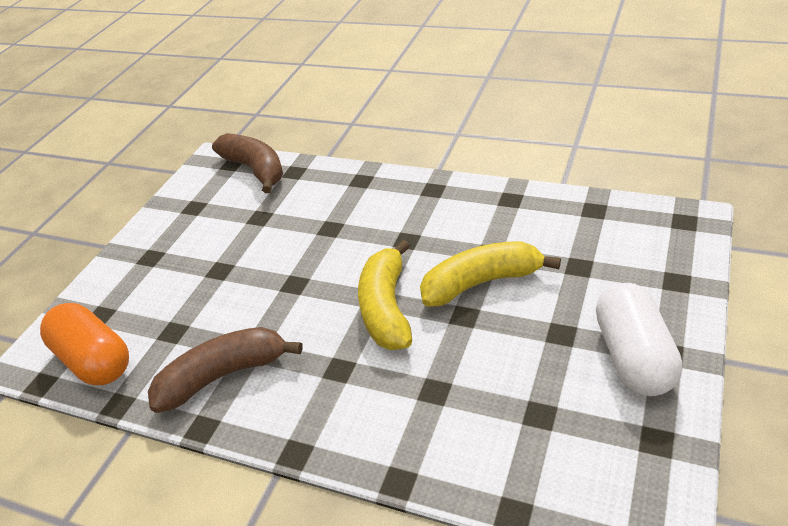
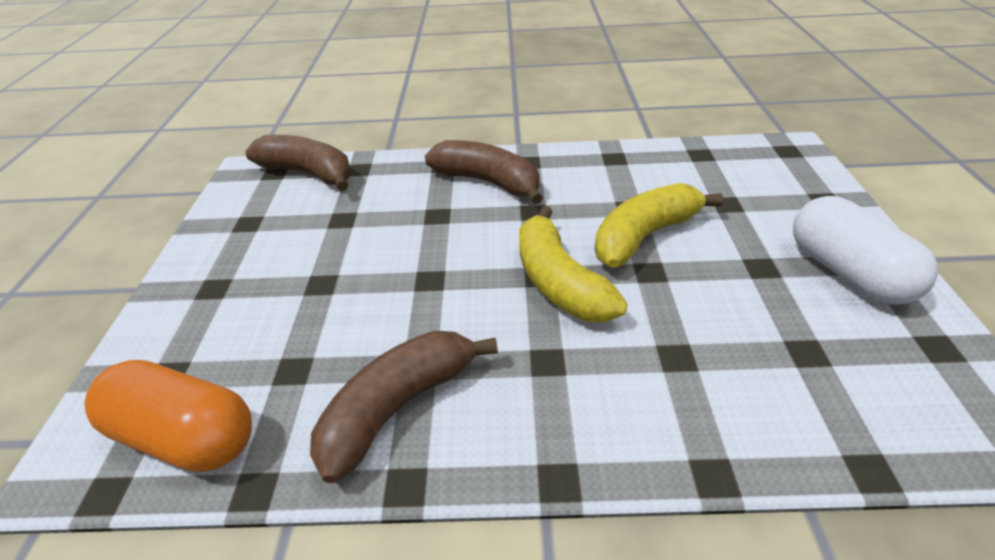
camera: 25 degrees left, 0 degrees up
none -> brown banana [425,140,543,204]

